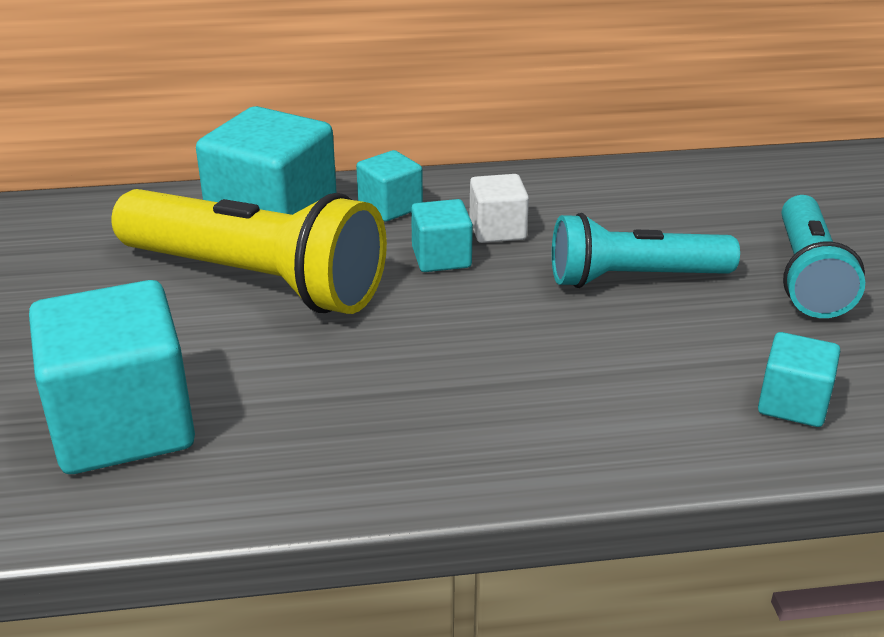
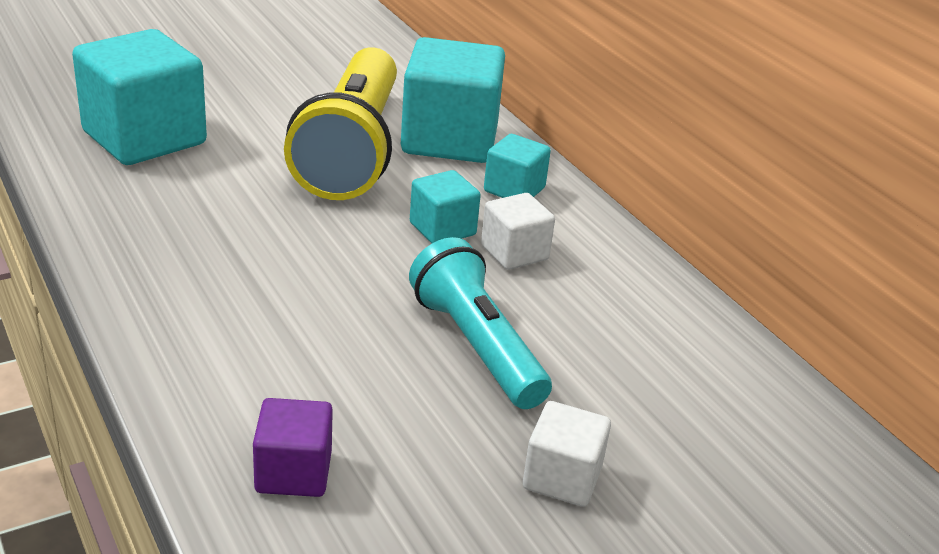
camera: 65 degrees right, 0 degrees up
turquoise cube [758,332,840,427] -> purple cube [253,398,333,497]
turquoise flashlight [782,195,865,318] -> white cube [523,401,611,507]

